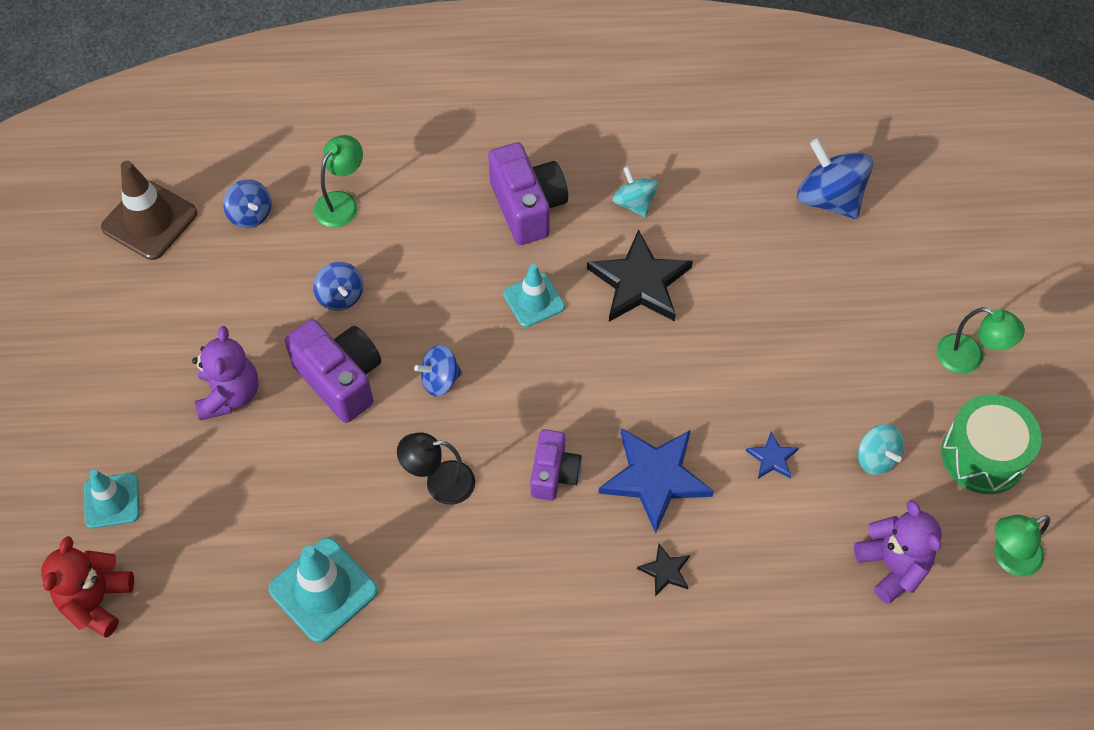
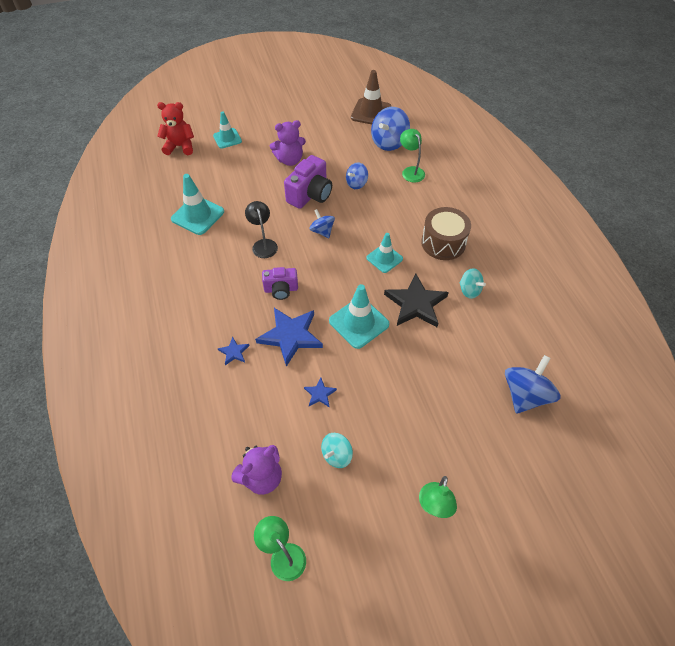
camera: 75 degrees right, 5 degrees down
blue spinning top [223,179,272,228] -> blue spinning top [371,107,410,151], size x1.69
green lamp [314,135,363,227] -> green lamp turned 135 degrees counterclockwise [400,129,425,182]
purple camera [488,142,568,245] -> brown drum [421,207,471,260]
turquoise spinning top [613,166,658,218] -> turquoise spinning top turned 90 degrees clockwise [459,268,486,299]
black star [637,544,690,596] -> blue star [218,337,250,365]
green drum [941,394,1042,494] -> none
none -> turquoise traffic cone [329,284,390,349]

